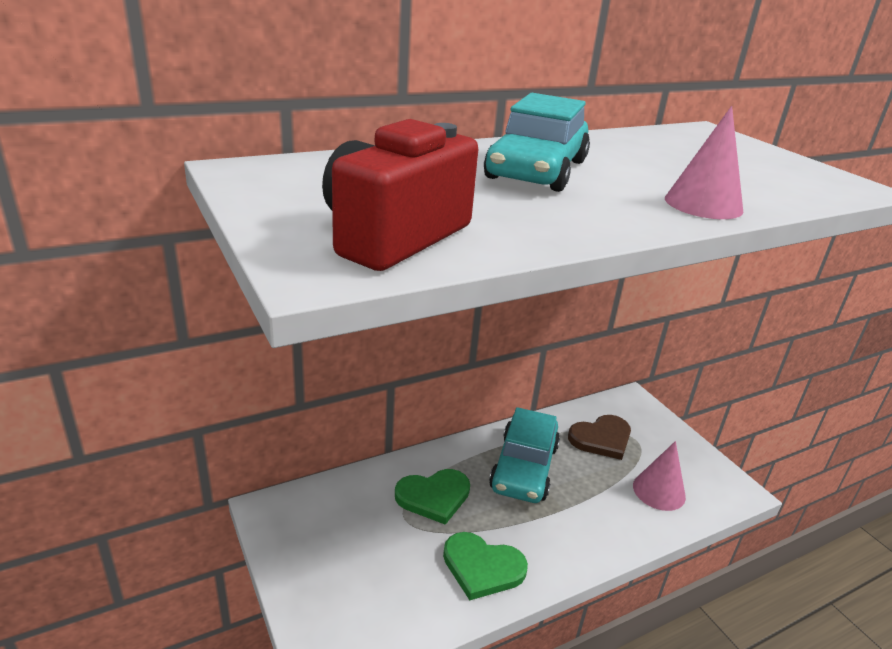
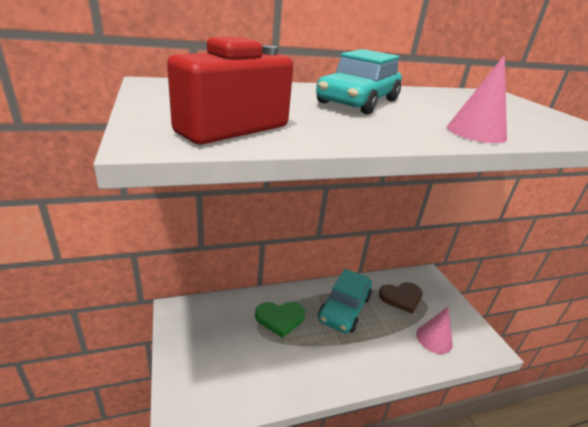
camera: 10 degrees right, 0 degrees up
green heart [443,532,528,600] -> none

